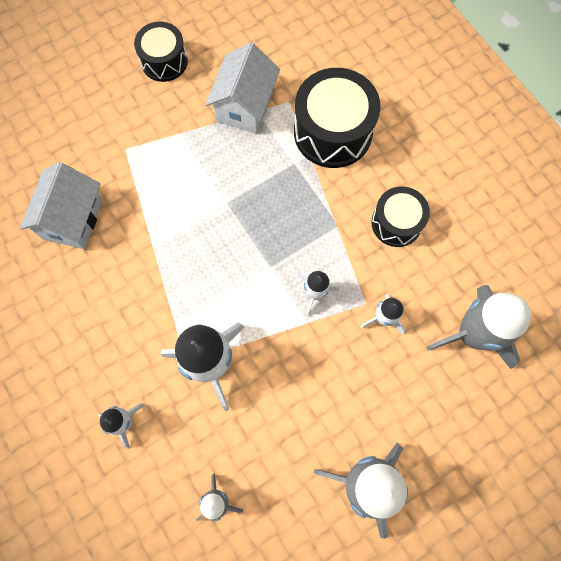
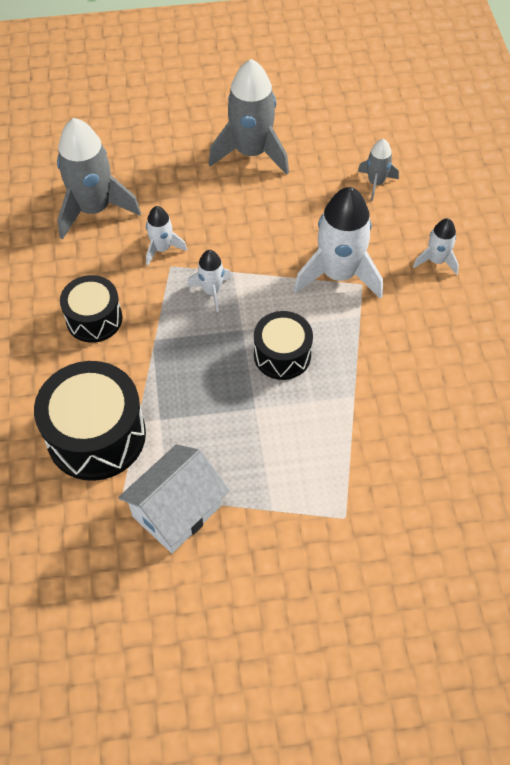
camera: 155 degrees left, 15 degrees down
white house [20,162,103,249] -> none
black drum [134,22,188,82] -> black drum moved to [254,311,313,380]

